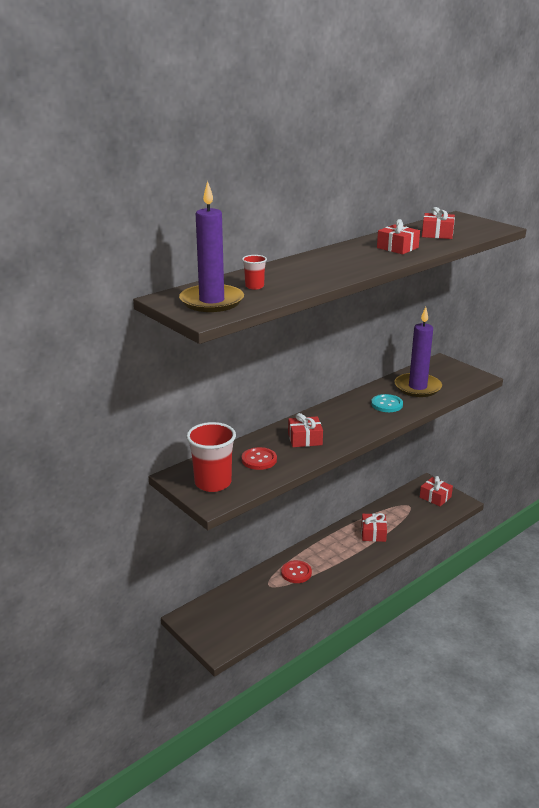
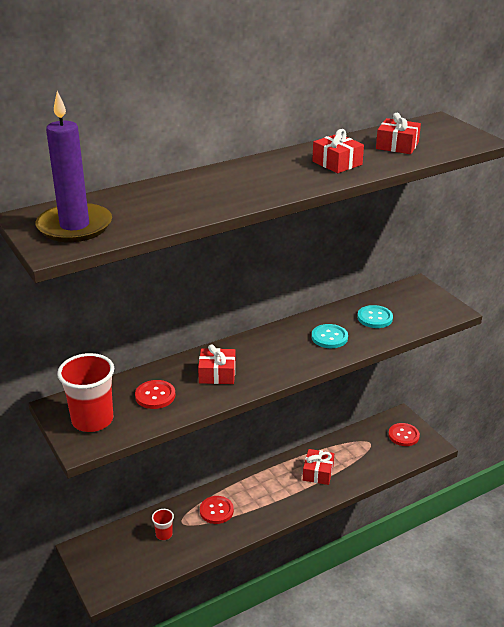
camera: 10 degrees right, 5 degrees up
red cup [242,255,267,290] -> red cup moved to [152,509,174,540]
purple candle [395,307,442,397] -> turquoise button [357,305,393,328]
red gift [420,476,453,507] -> red button [388,423,420,446]

